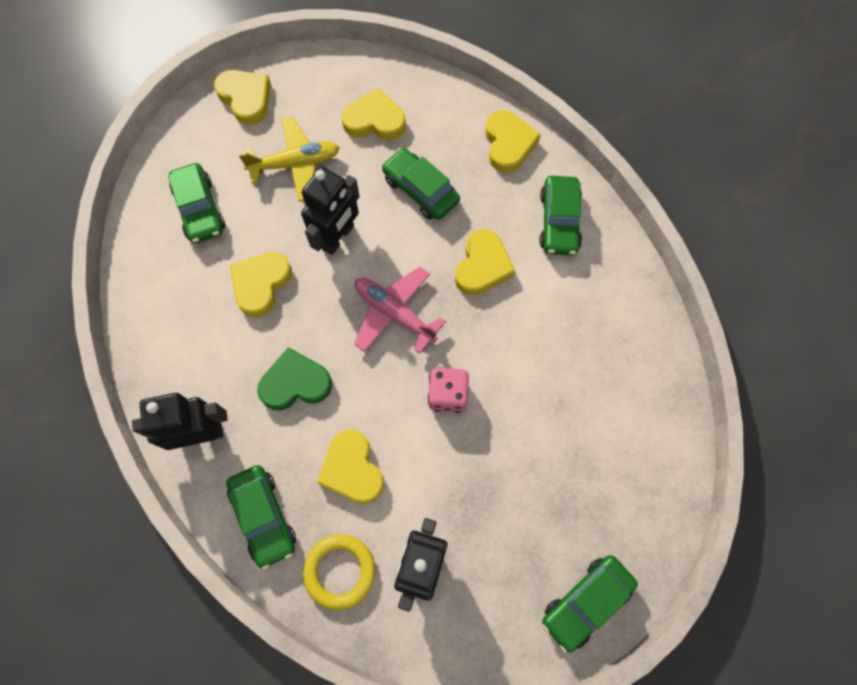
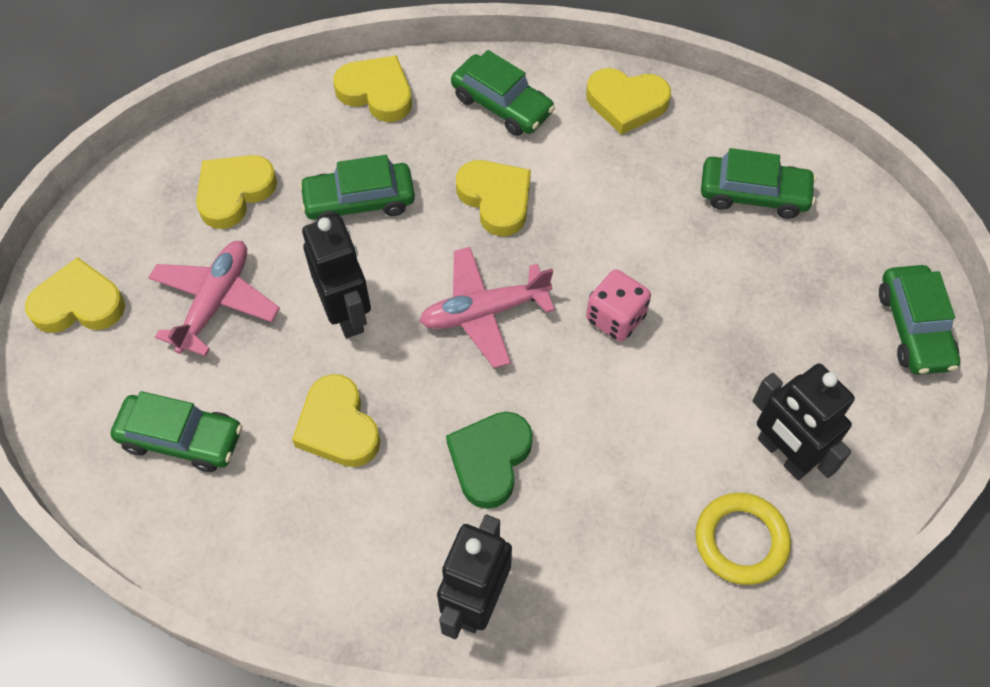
camera: 55 degrees left, 10 degrees down
green car [226,465,296,570] -> green car moved to [701,148,816,219]
yellow plane [238,116,339,202] -> pink plane [148,241,280,356]
yellow heart [317,429,384,504] -> yellow heart moved to [586,68,671,135]

